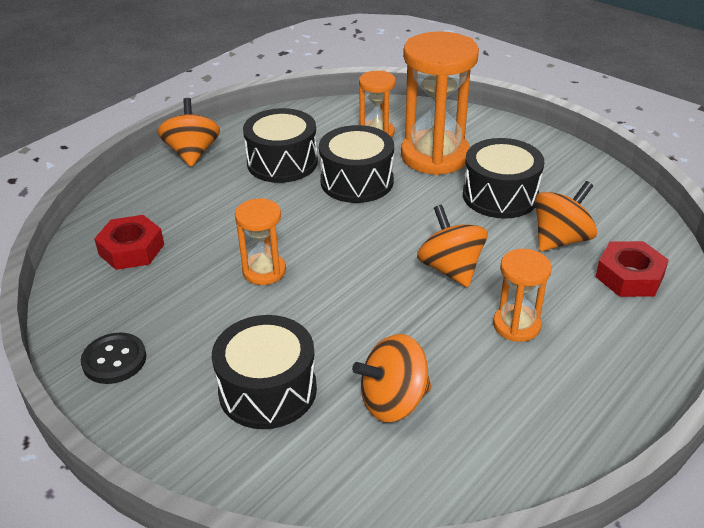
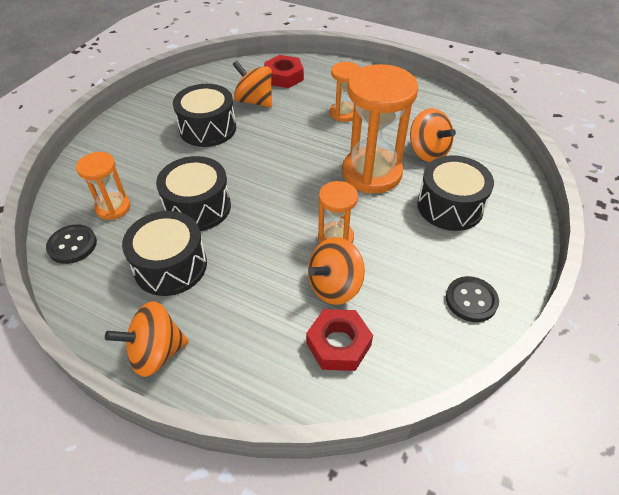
camera: 105 degrees left, 10 degrees up
orange hourglass [401,31,479,175] -> orange hourglass moved to [342,64,418,193]
orange spinning top [417,205,488,287] -> orange spinning top moved to [308,237,365,305]
none -> black button [46,224,97,264]

